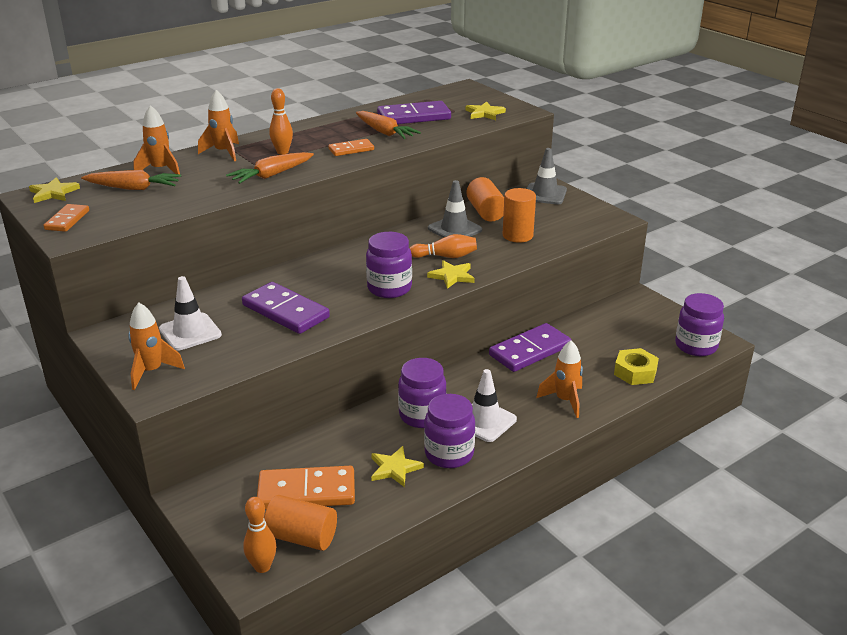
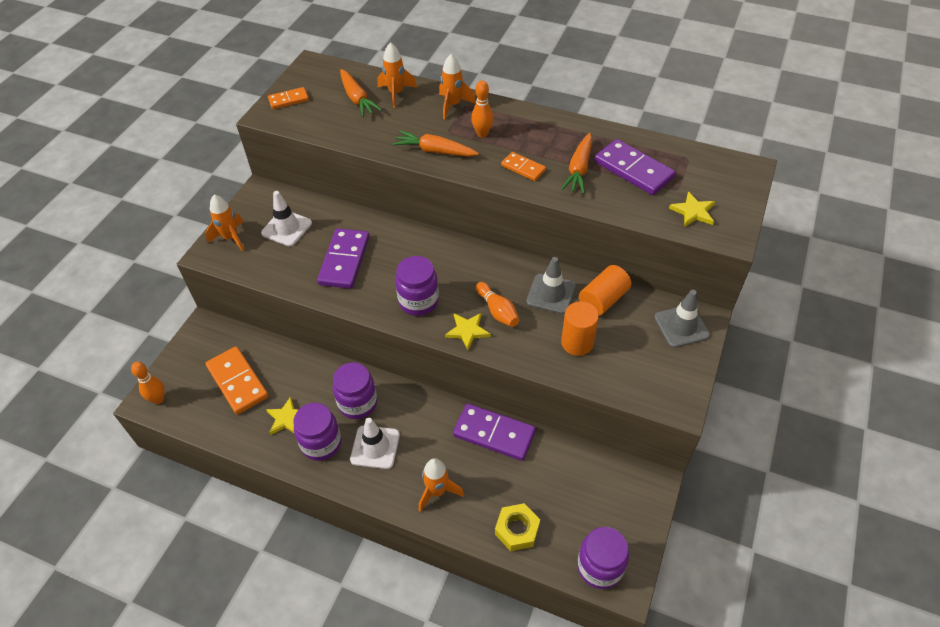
camera: 60 degrees right, 20 degrees up
yellow star [29,177,80,203] -> none
orange cylinder [264,495,337,551] -> none

